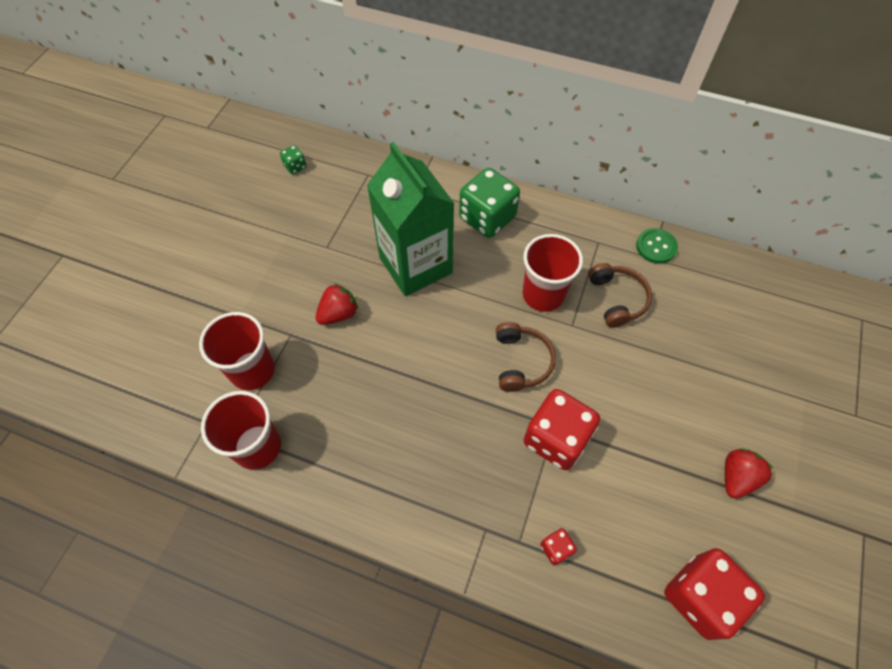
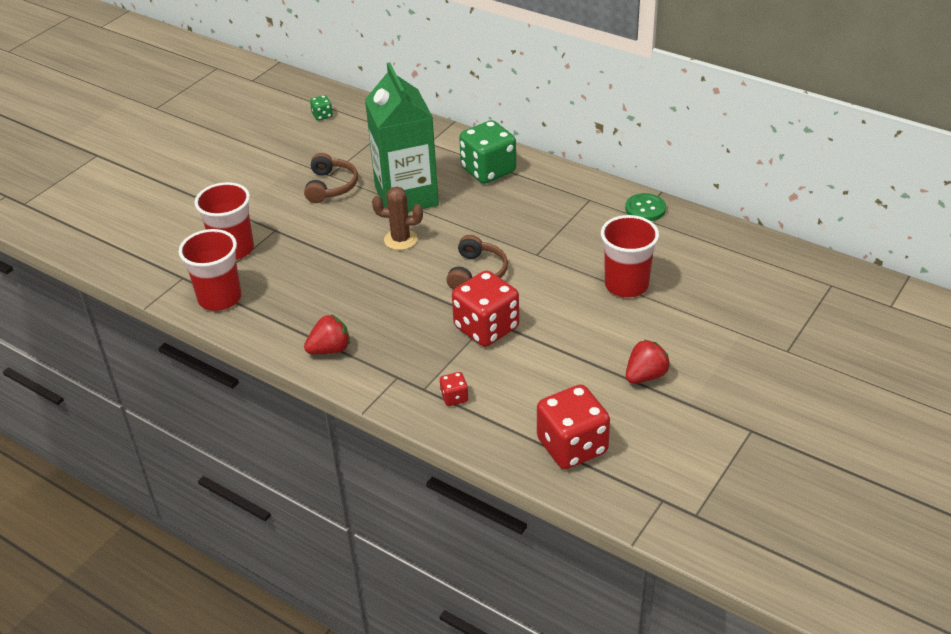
camera: 15 degrees right, 20 degrees down
red strawberry [315,283,358,325] -> red strawberry moved to [304,314,350,354]
red cup [522,234,583,312] -> red cup moved to [601,215,659,297]
brown headphones [588,263,652,328] -> brown headphones moved to [304,153,358,203]
none -> brown cactus [372,186,423,250]

